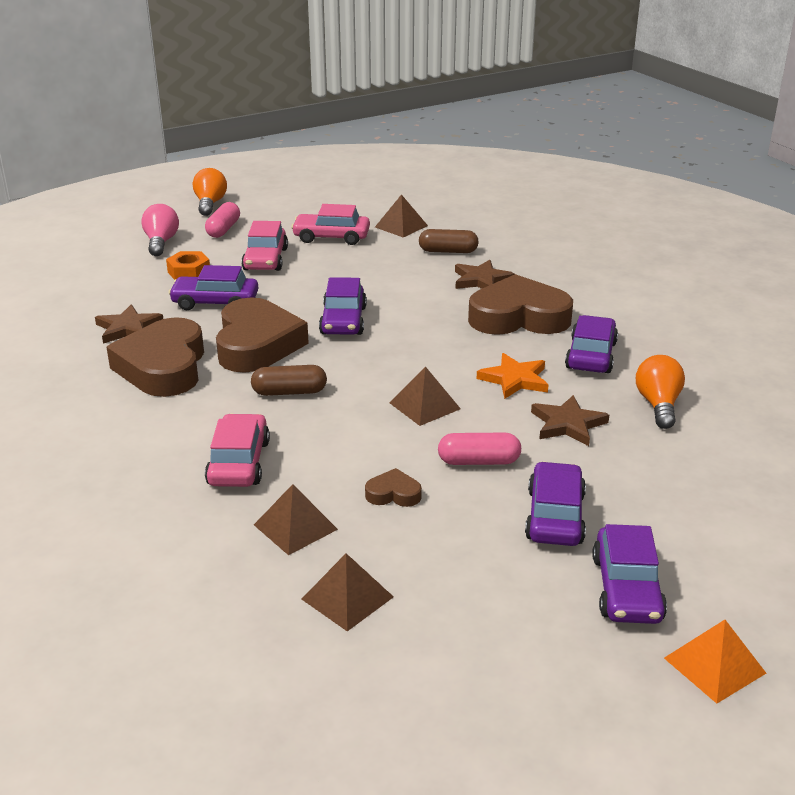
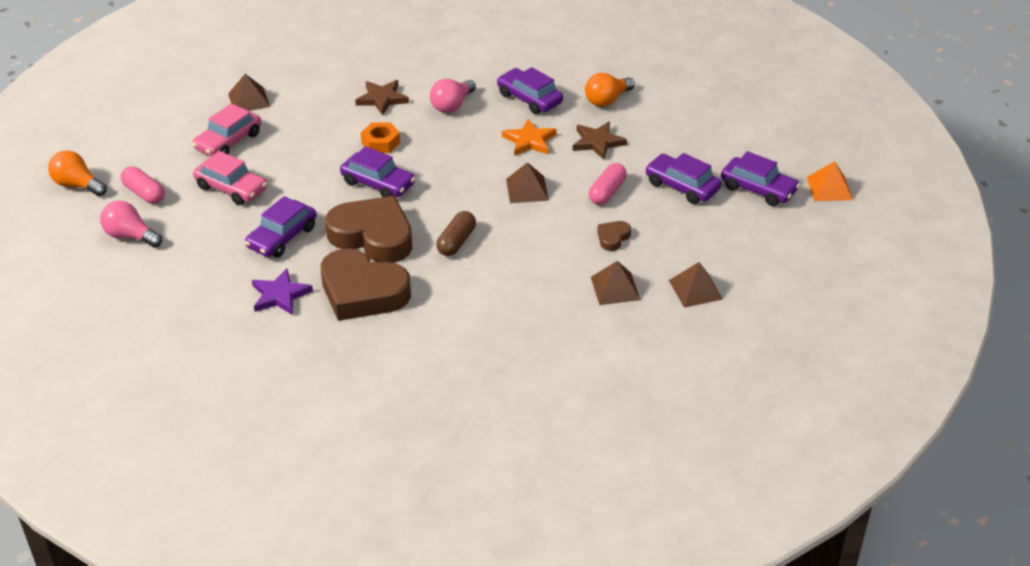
camera: 60 degrees left, 10 degrees up
brown star [95,304,163,344] -> purple star [252,269,313,315]
orange nut [166,251,210,280] -> orange nut moved to [361,123,400,153]
pink car [205,414,270,487] -> none
brown capsule [419,229,479,253] -> none
brown heart [468,274,573,335] -> pink light bulb [430,79,476,113]
orange light bulb [636,355,685,429] -> orange light bulb turned 75 degrees counterclockwise [585,73,635,107]

